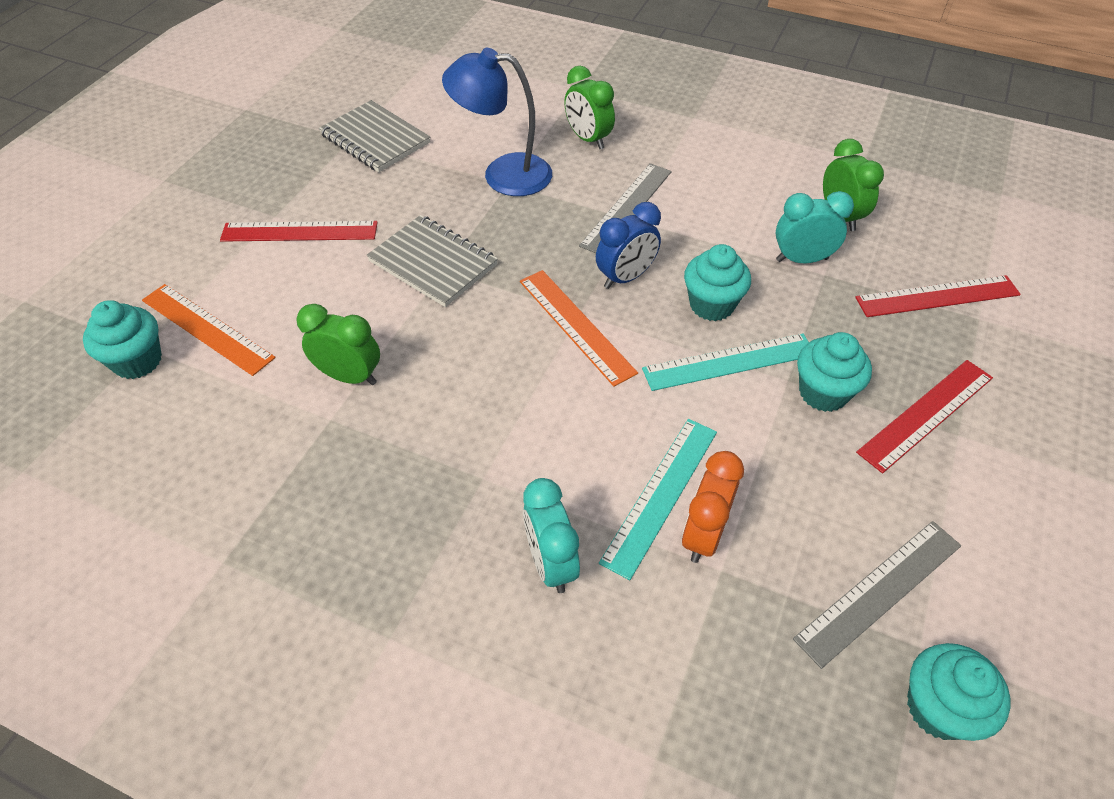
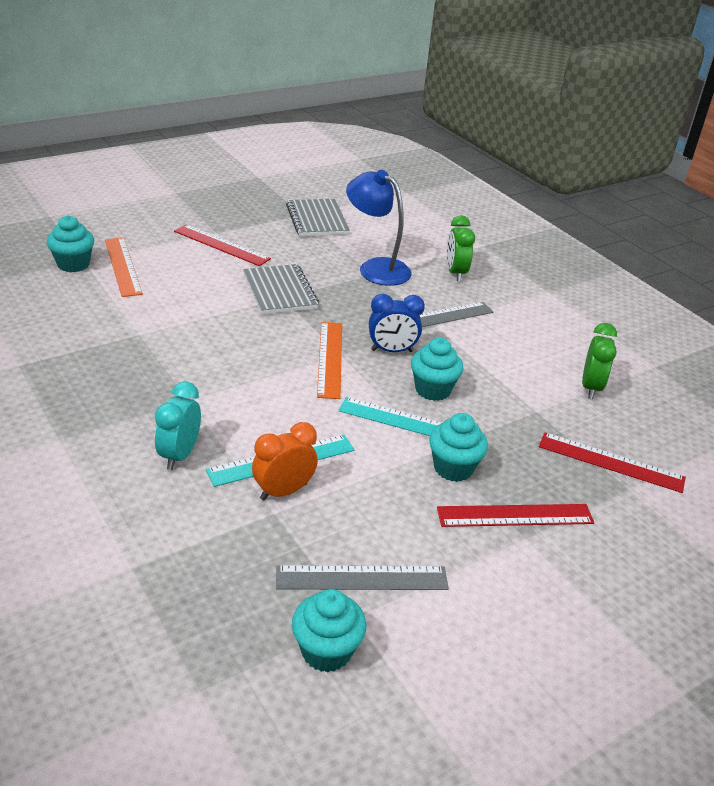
camera: 30 degrees right, 15 degrees down
green clock [296,304,380,385] -> none
turquoise clock [776,191,854,263] -> none

